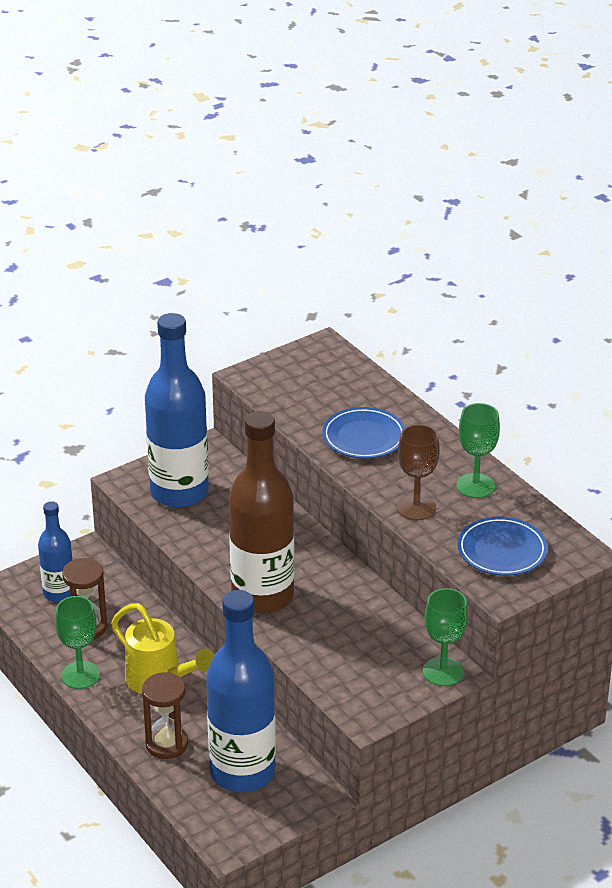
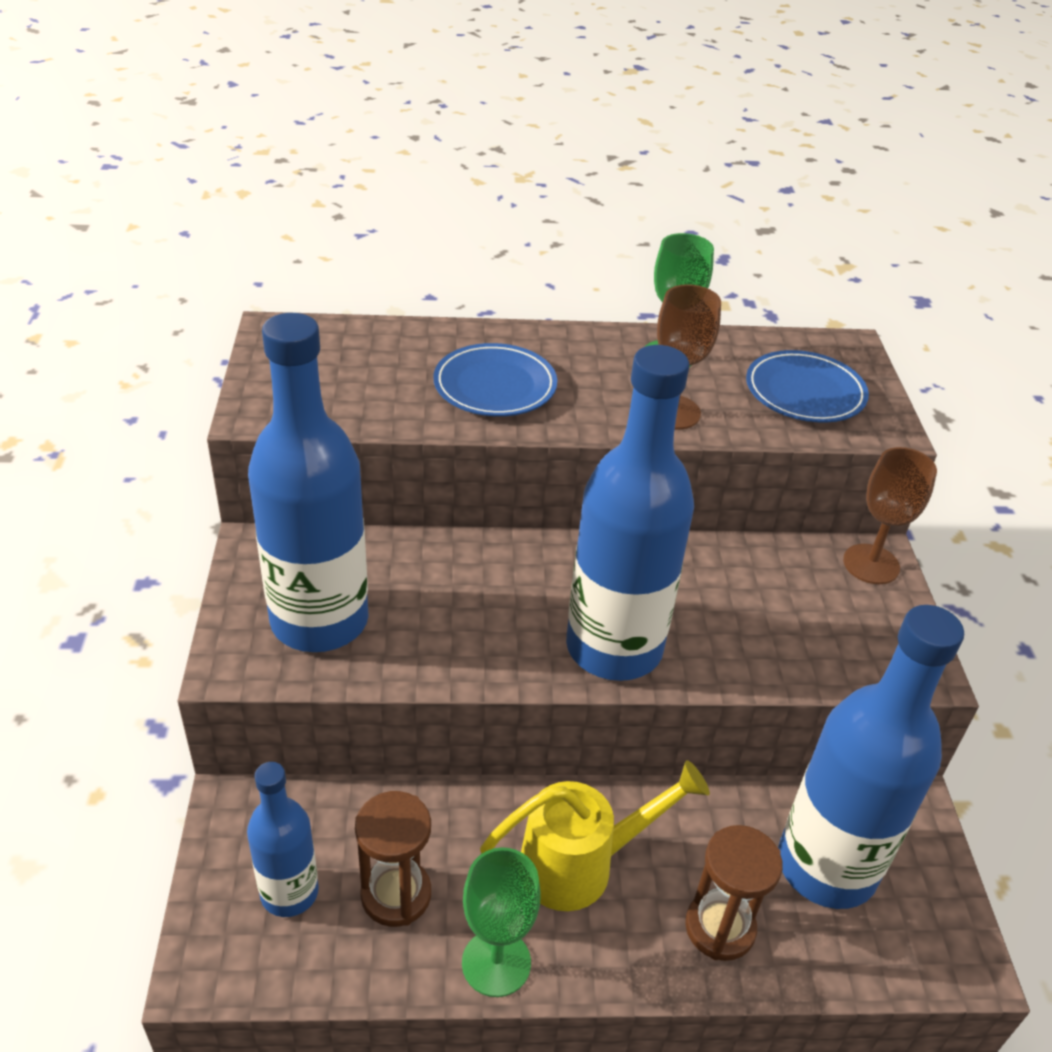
camera: 60 degrees left, 5 degrees up
brown bottle [229,411,294,613] -> blue bottle [566,345,694,681]
green goblet [423,588,468,686] -> brown goblet [843,447,937,584]

